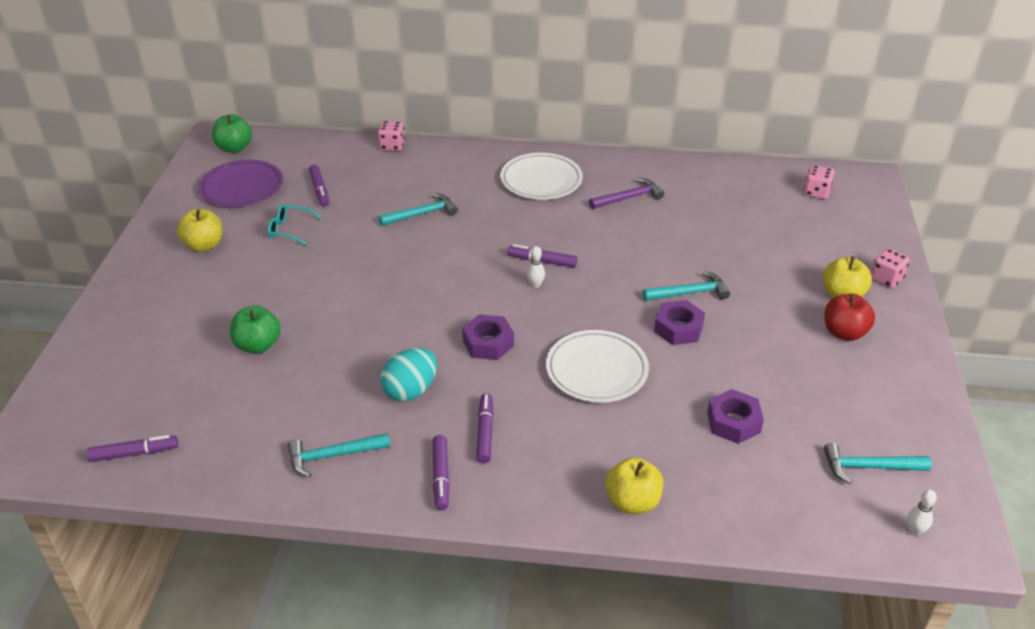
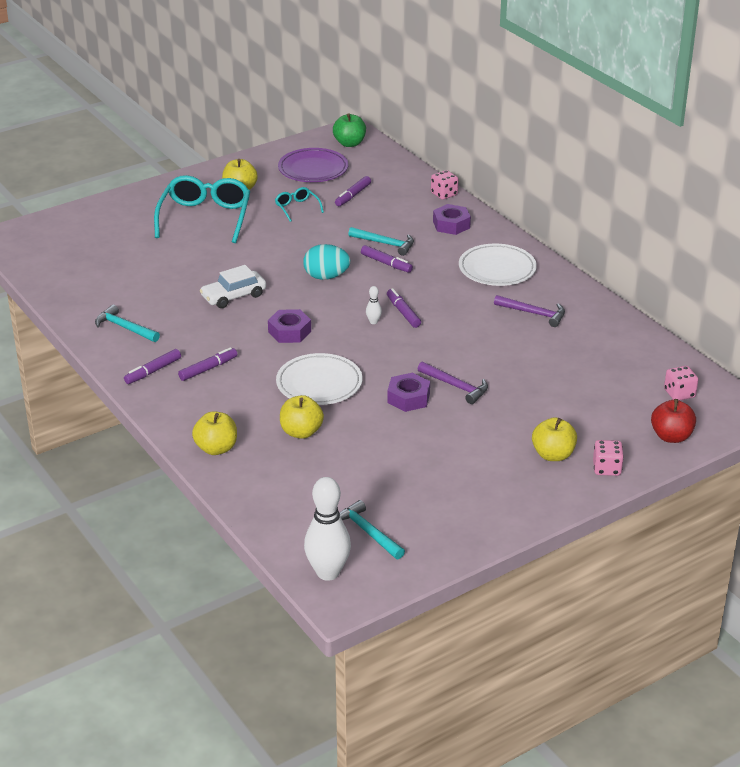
camera: 50 degrees right, 5 degrees down
purple marker [86,435,178,462] -> purple marker moved to [361,245,413,273]
green apple [230,305,281,353] -> none
turquoise egg [380,348,437,401] -> turquoise egg moved to [303,244,350,280]
turquoise hammer [643,271,730,301] -> purple hammer [418,362,488,404]
purple nut [707,389,764,444] -> purple nut moved to [433,204,471,235]
red apple [824,293,875,341] -> red apple moved to [651,399,696,443]
white bowling pin [907,490,937,536] -> white bowling pin [304,477,351,581], size x2.34
none -> turquoise glasses [154,175,250,243]
none -> white car [200,265,266,308]
none -> yellow apple [280,395,324,439]

